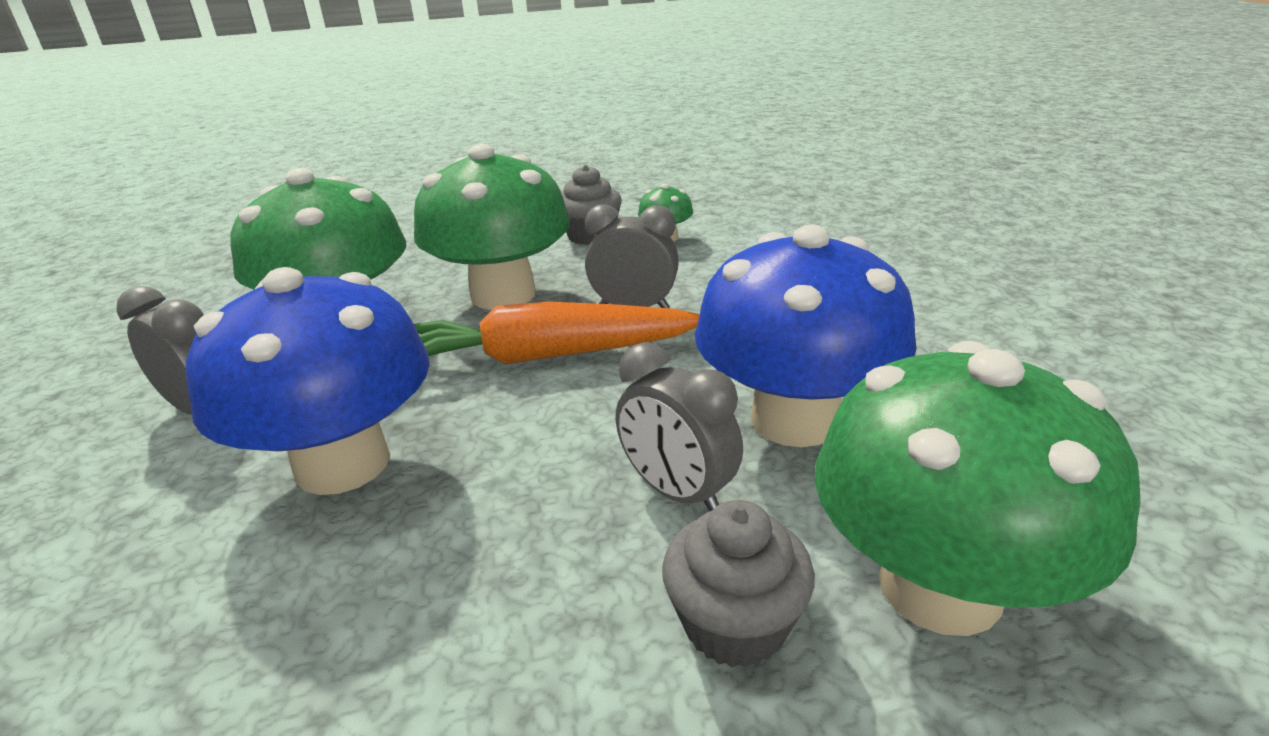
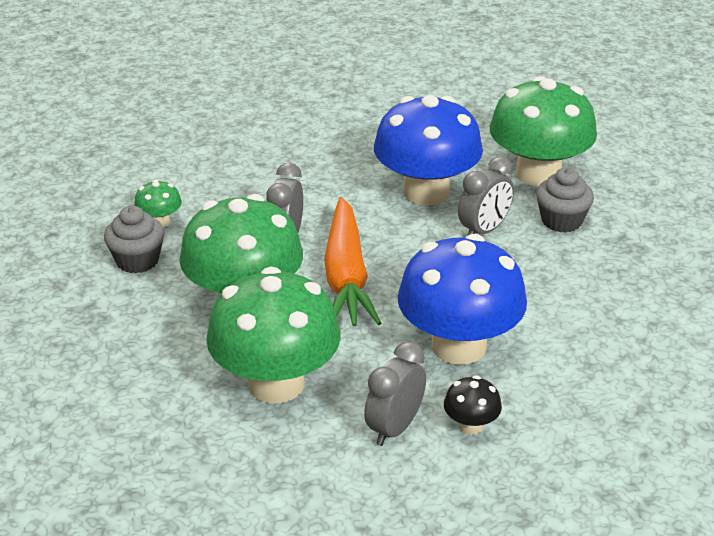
camera: 90 degrees left, 5 degrees up
none -> black mushroom [444,376,502,435]

